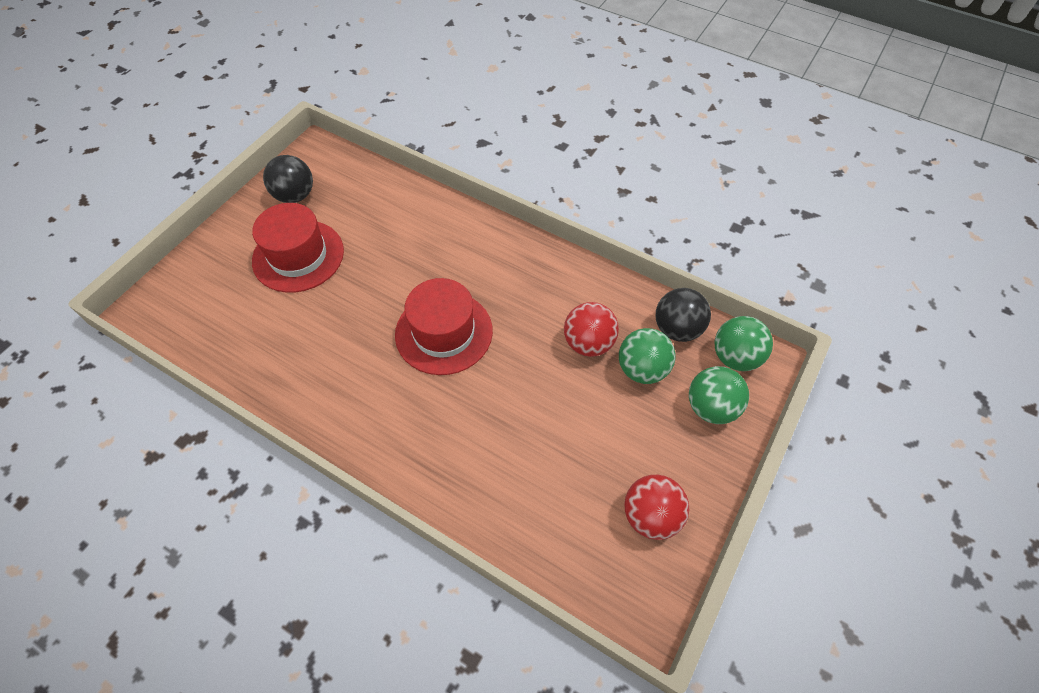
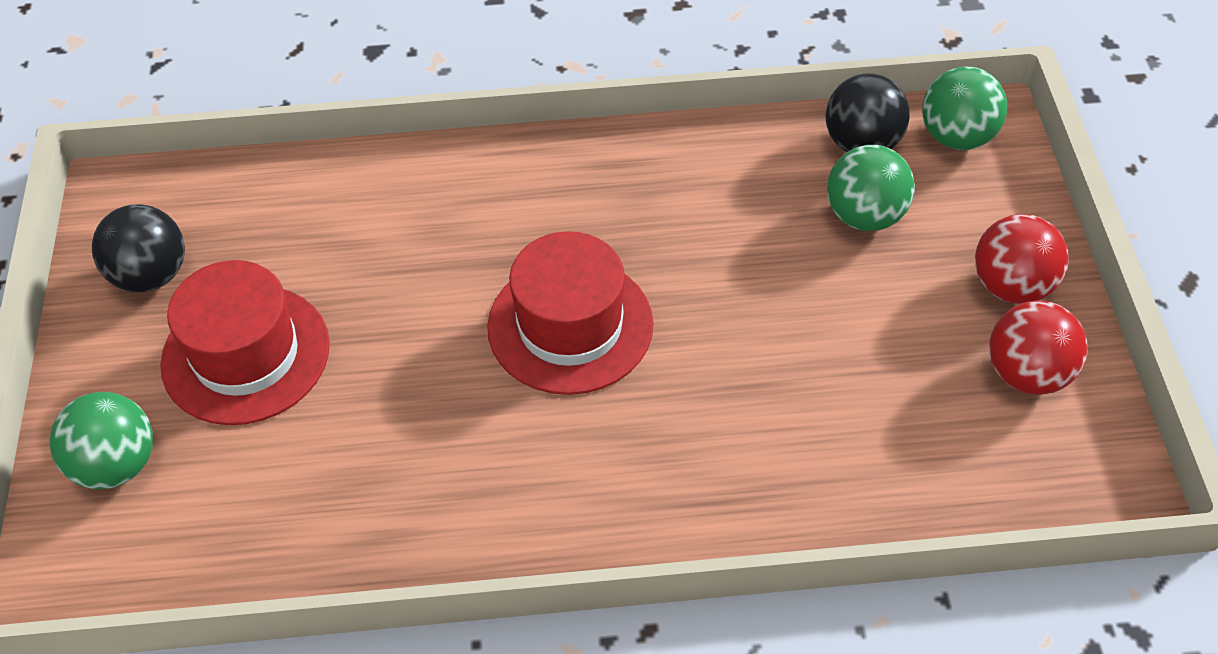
camera: 35 degrees left, 5 degrees down
red ball [564,302,619,357] -> red ball moved to [975,214,1069,304]
green ball [689,366,749,424] -> green ball moved to [49,392,153,489]

